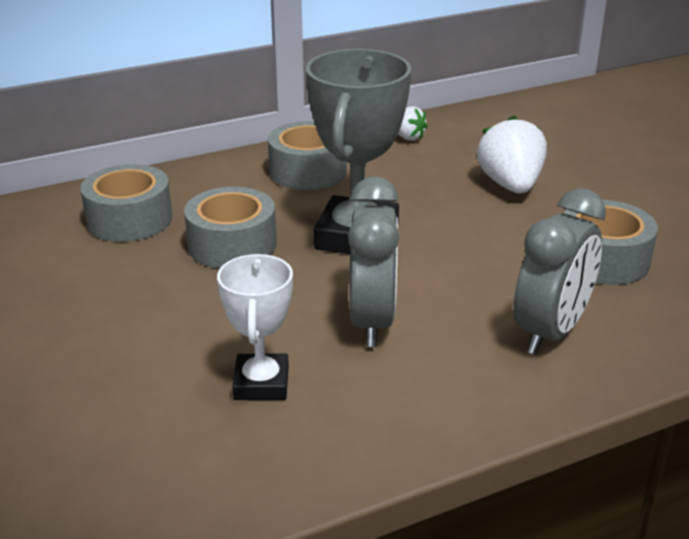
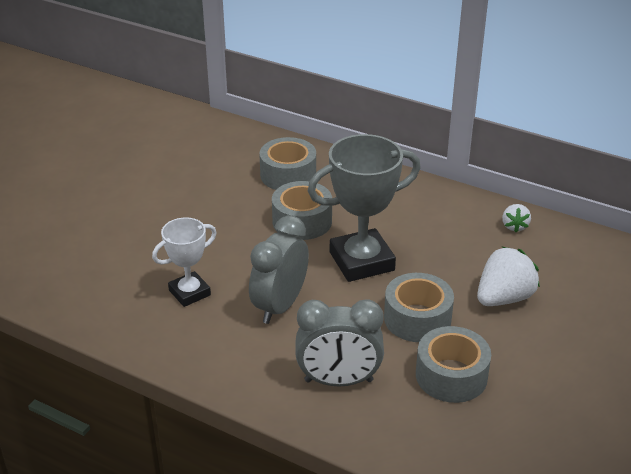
camera: 55 degrees right, 5 degrees up
grey tape [268,121,347,190] -> grey tape moved to [384,273,454,342]
grey clock [348,176,399,347] -> grey clock turned 150 degrees clockwise [249,215,309,324]

